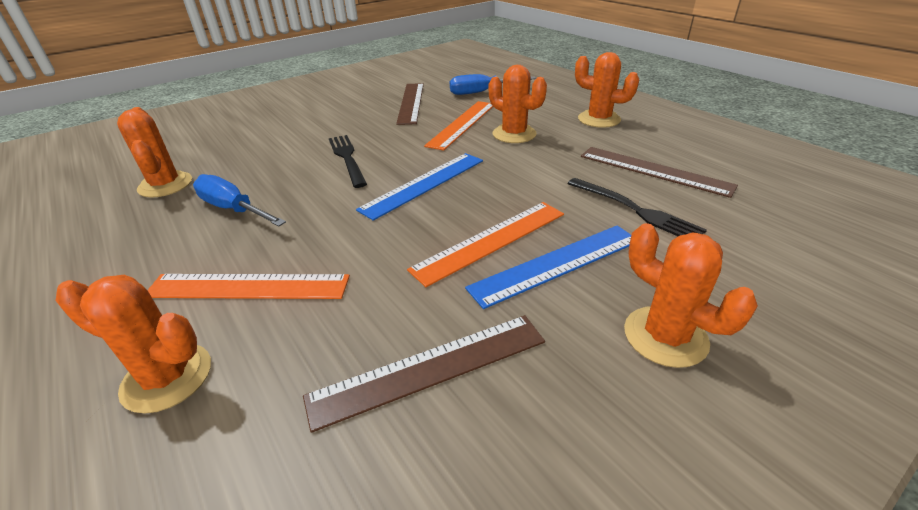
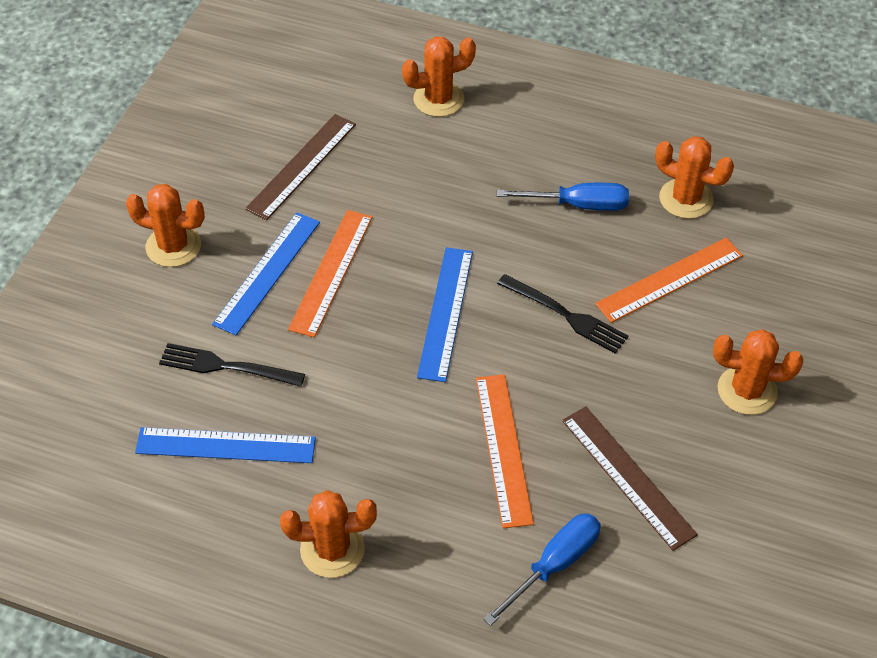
camera: 145 degrees right, 15 degrees up
orange ruler [147,274,350,299] -> orange ruler moved to [595,238,743,323]
orange cactus [489,65,547,143] -> orange cactus moved to [713,329,803,415]
brown ruler [581,147,738,198] -> blue ruler [135,427,316,463]

